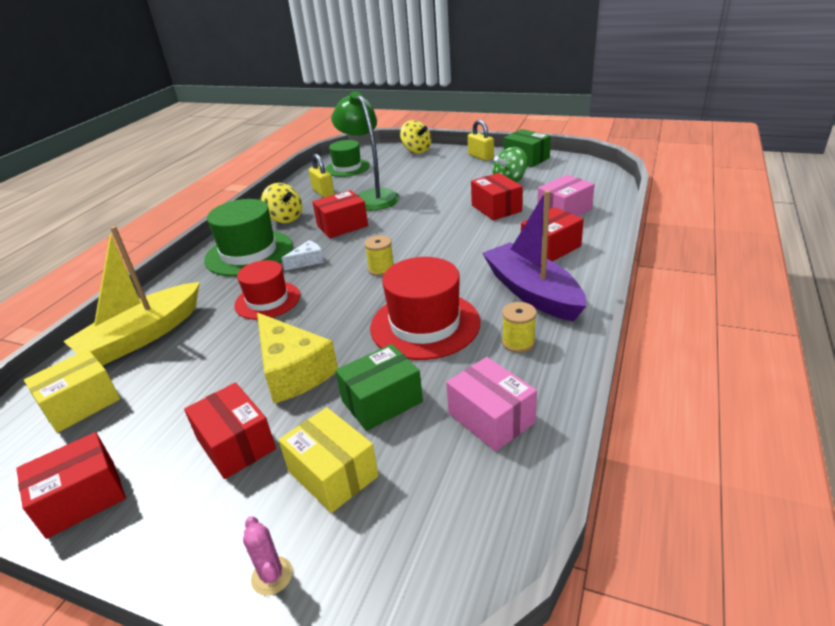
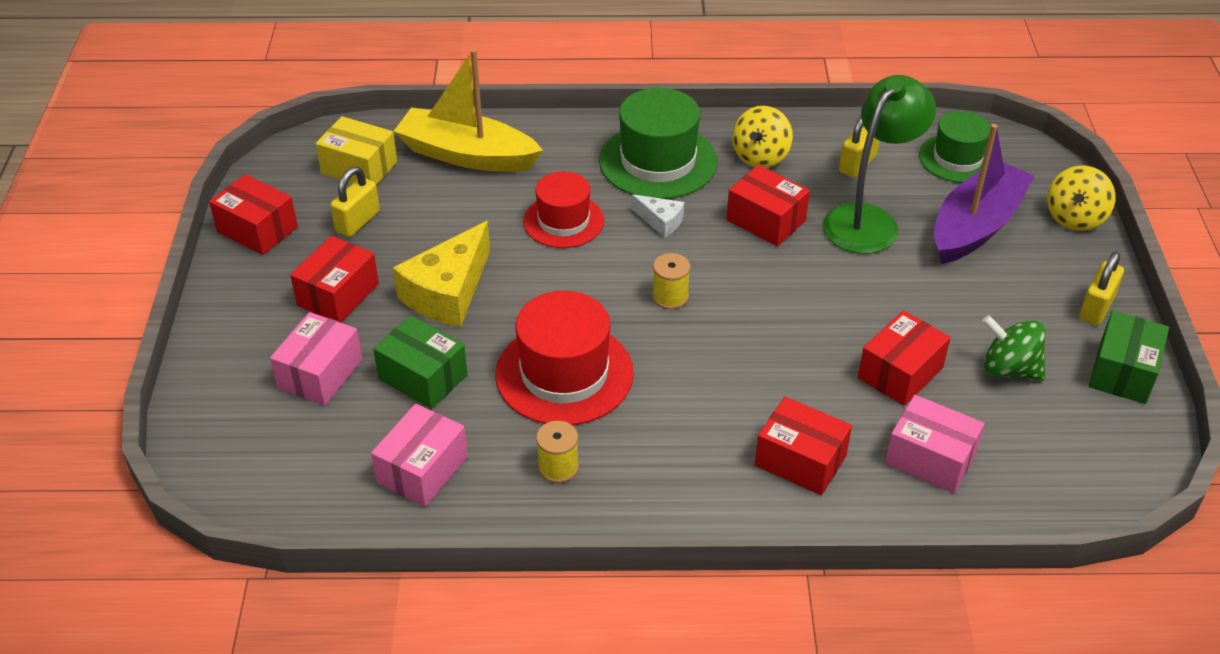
camera: 65 degrees right, 10 degrees up
pink cactus [243,516,293,596] -> none
yellow box [279,407,379,513] -> pink box [270,312,362,406]
purple boat [482,190,586,321] -> purple boat moved to [934,124,1035,264]
none -> yellow padlock [330,167,380,237]

